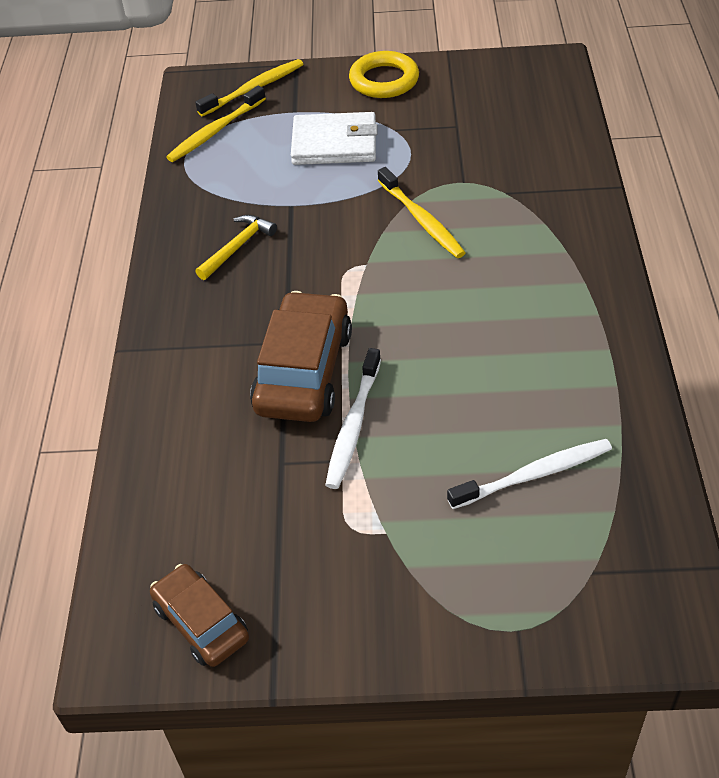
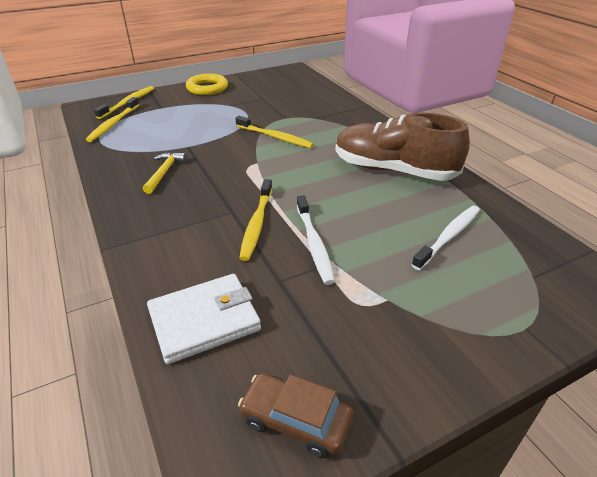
camera: 30 degrees left, 10 degrees down
brown car [250,291,352,422] -> yellow toothbrush [239,179,272,261]
white wallet [291,112,378,165] -> white wallet moved to [147,274,261,364]
none -> brown shoe [335,113,470,181]

